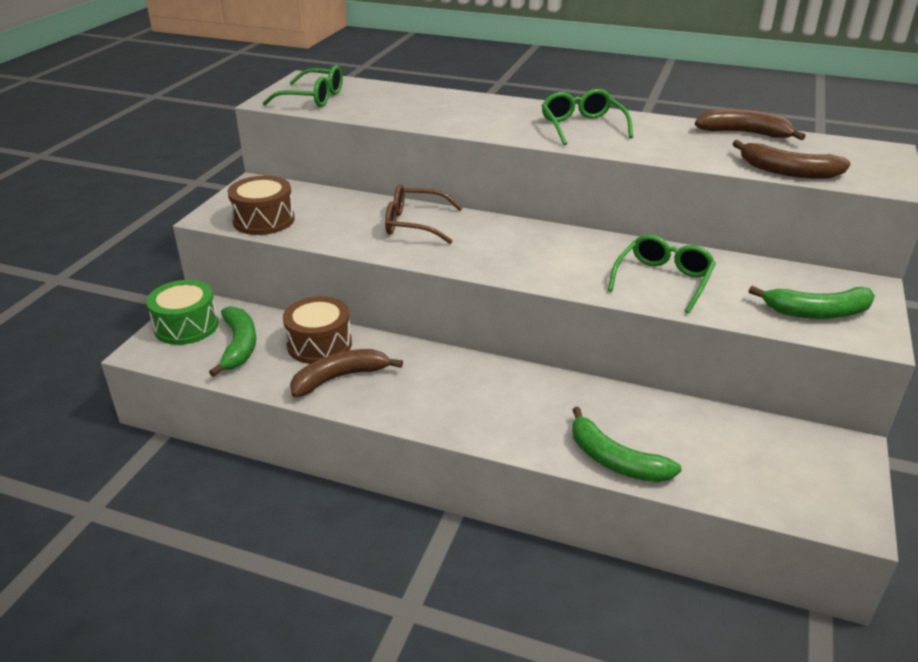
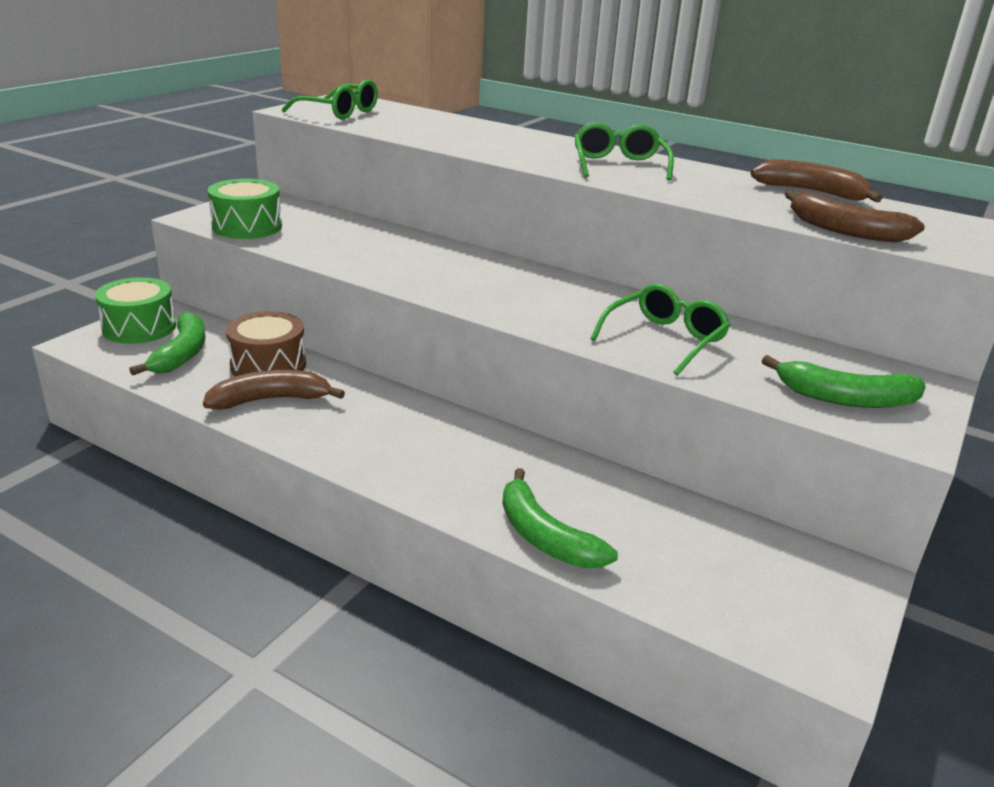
camera: 10 degrees right, 5 degrees down
brown drum [227,176,295,235] -> green drum [208,179,282,239]
brown glasses [385,184,463,244] -> none

